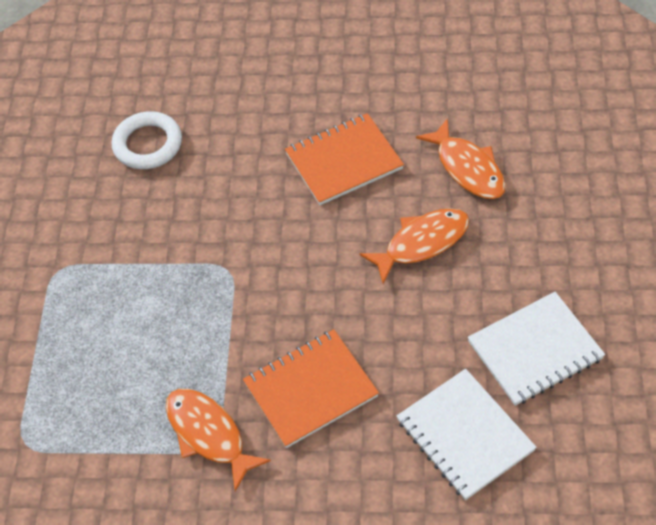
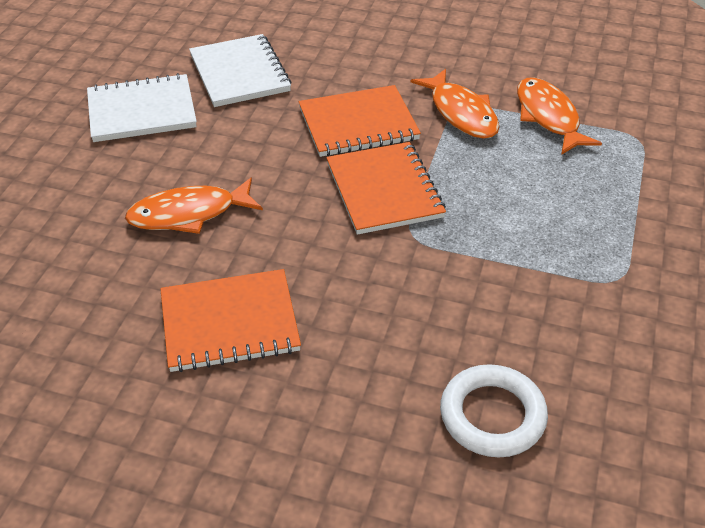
camera: 170 degrees left, 10 degrees down
orange fish [416,118,506,199] -> orange fish moved to [517,78,602,155]
none -> orange notebook [326,142,446,235]

